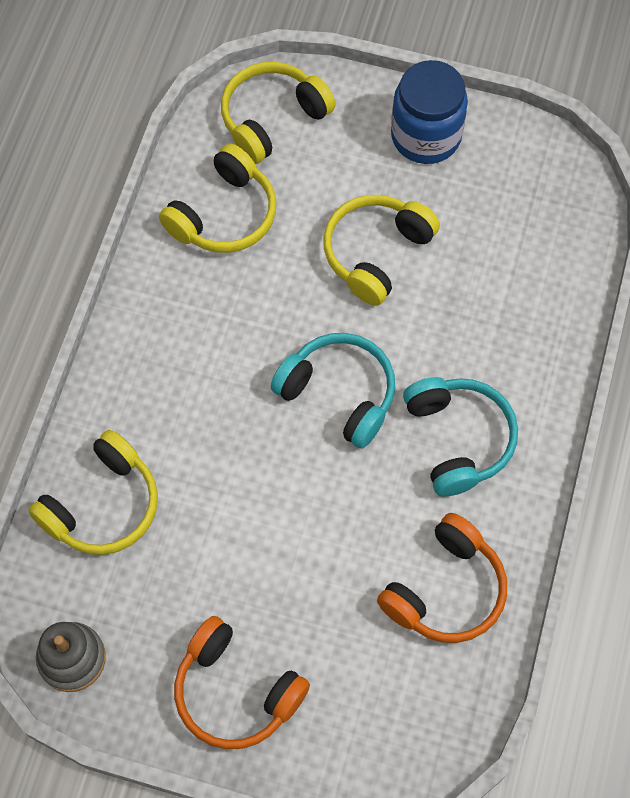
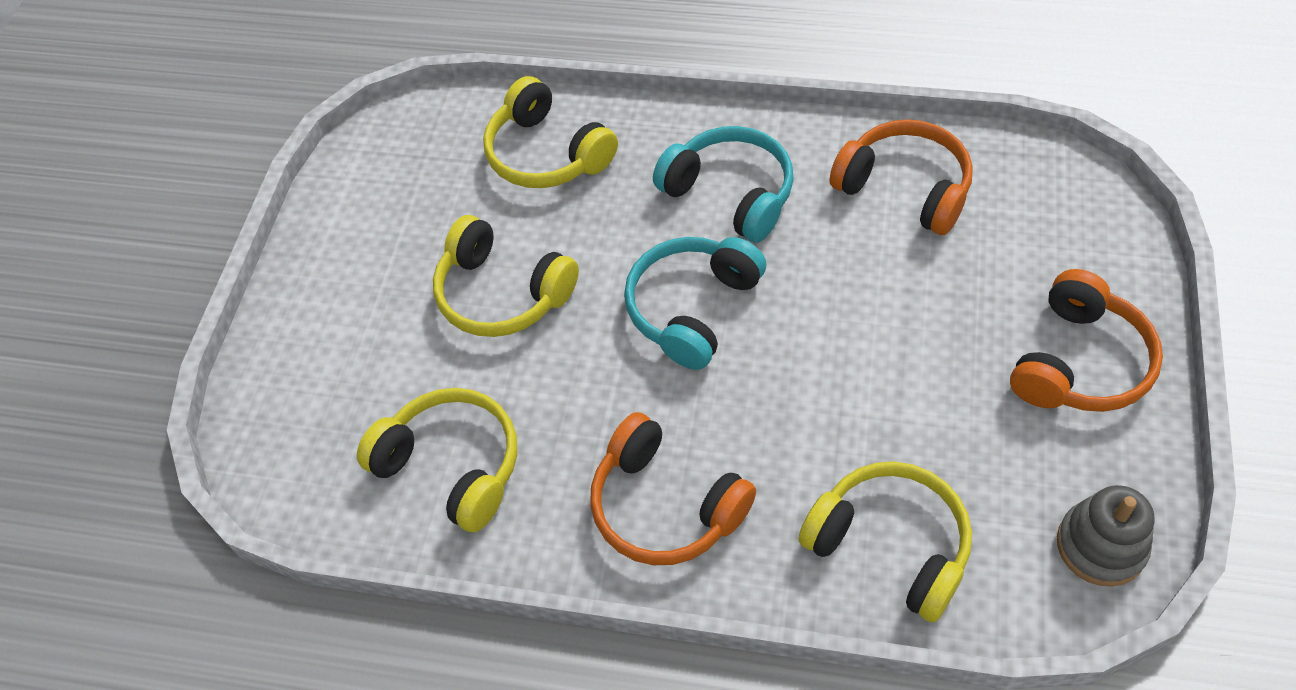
camera: 90 degrees left, 10 degrees down
yellow headphones [221,62,336,164] -> yellow headphones moved to [483,76,618,188]
blue jar [391,60,468,164] -> none
turquoise headphones [403,377,518,496] -> turquoise headphones turned 60 degrees clockwise [653,126,794,243]
none -> orange headphones [590,412,756,565]

